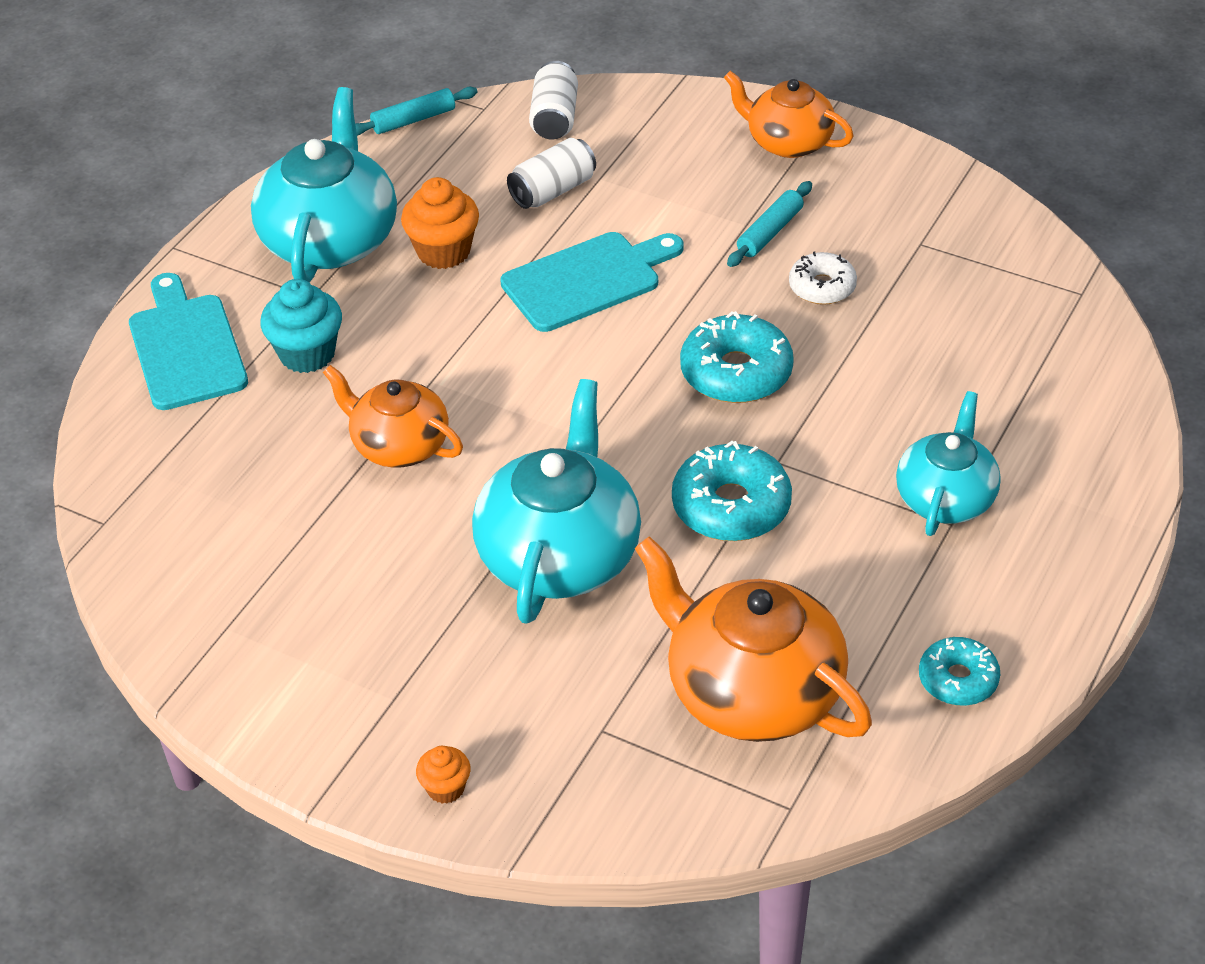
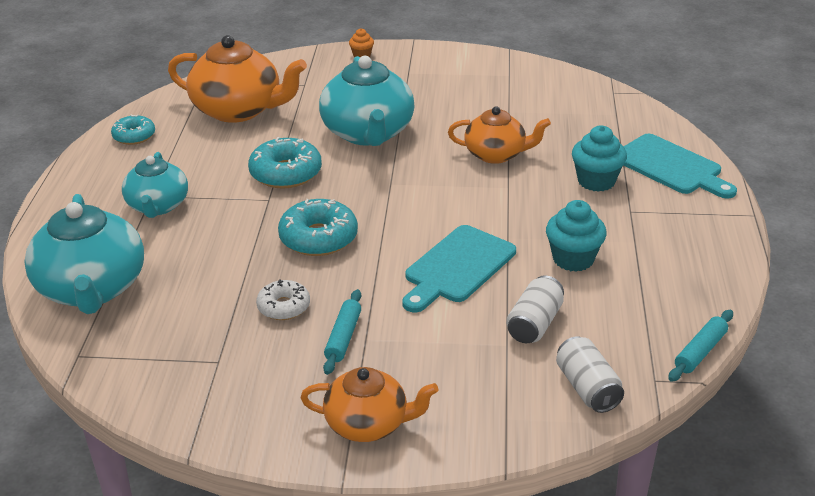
camera: 155 degrees right, 10 degrees down
turquoise teapot [251,87,397,282] -> turquoise teapot moved to [24,194,144,314]
orange cupcake [401,177,479,269] -> turquoise cupcake [546,200,607,272]

